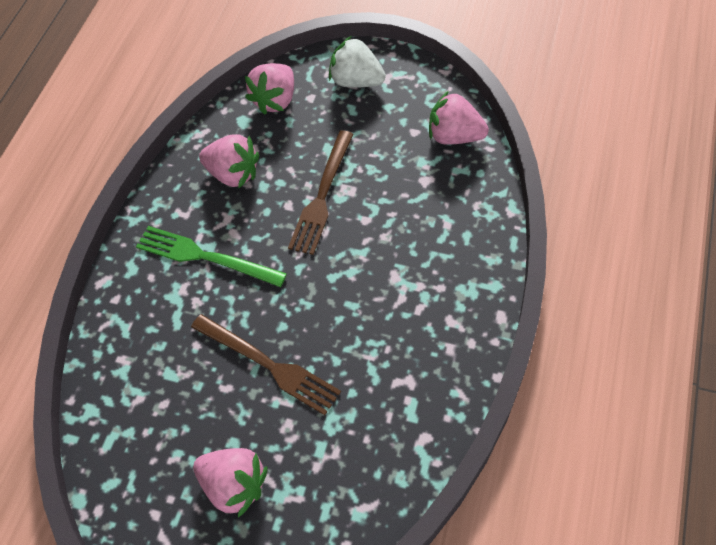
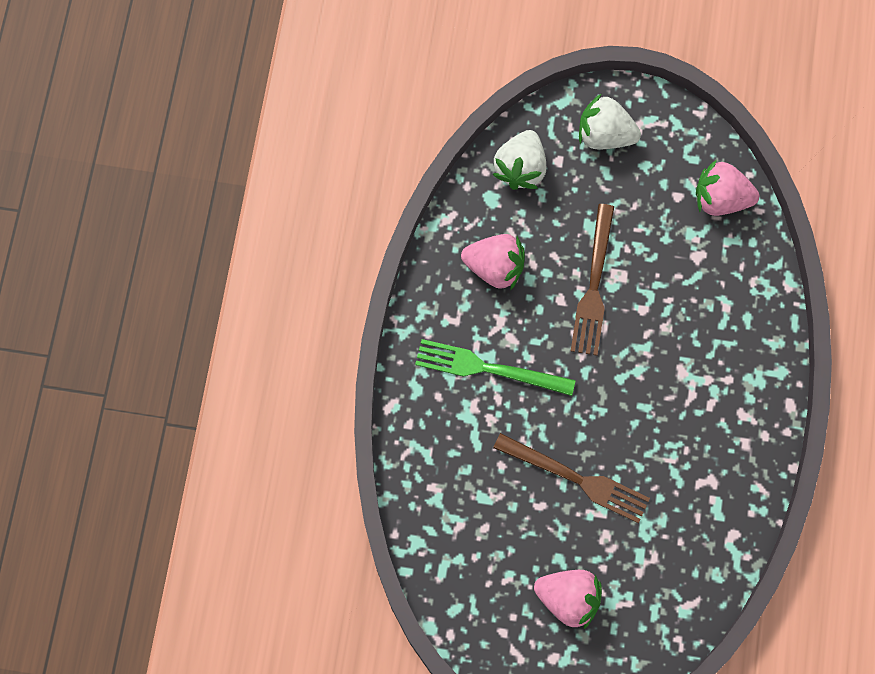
camera: 10 degrees left, 15 degrees up
pink strawberry [245,63,294,115] -> white strawberry [492,130,546,190]

